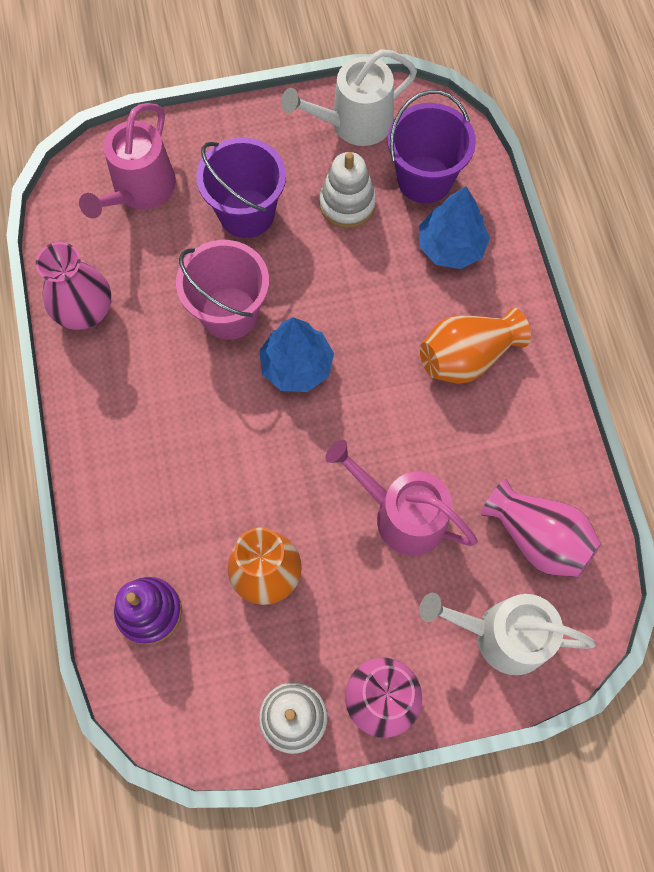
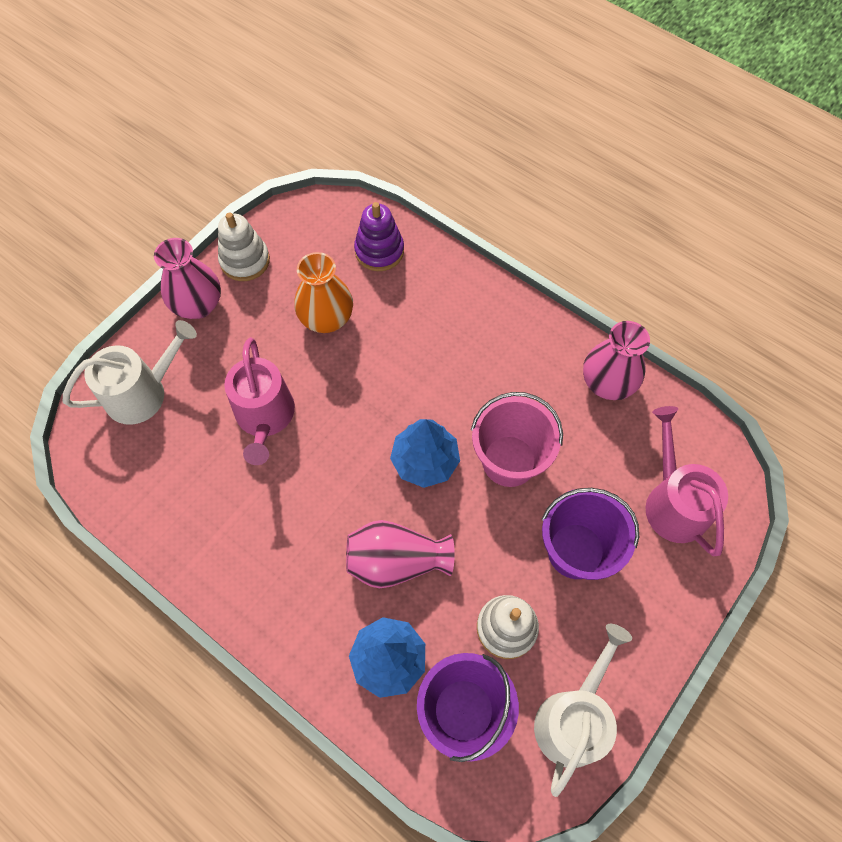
camera: 140 degrees right, 5 degrees down
pink watering can [325,440,478,556] -> pink watering can turned 90 degrees clockwise [224,338,295,465]
orange vase [420,308,531,384] -> none
pink vase [481,479,601,577] -> pink vase moved to [346,520,455,588]

